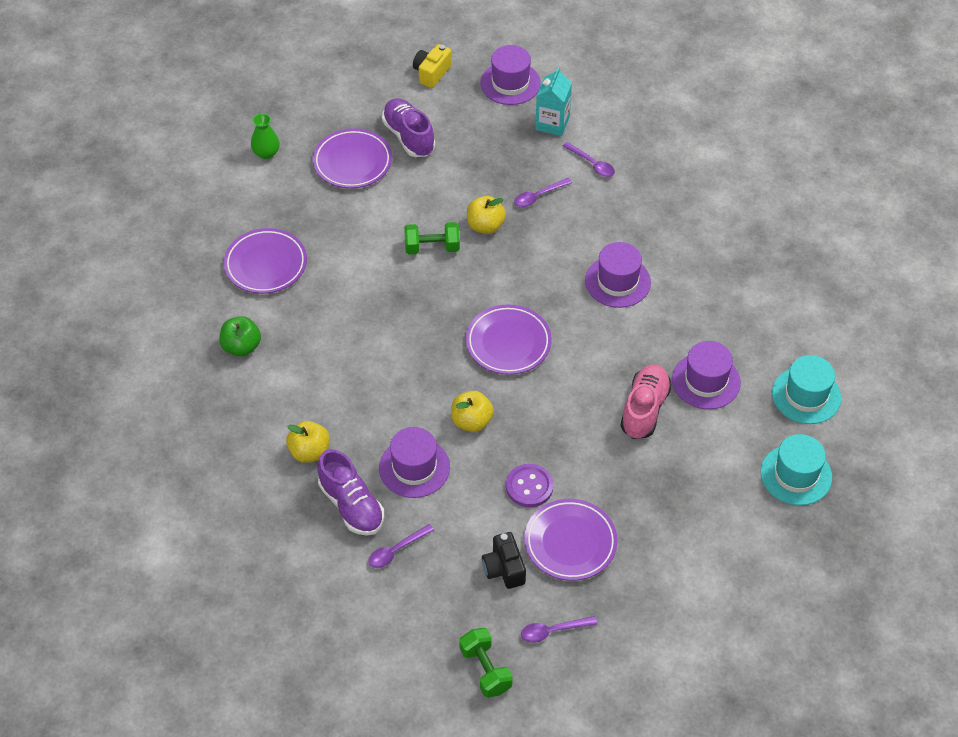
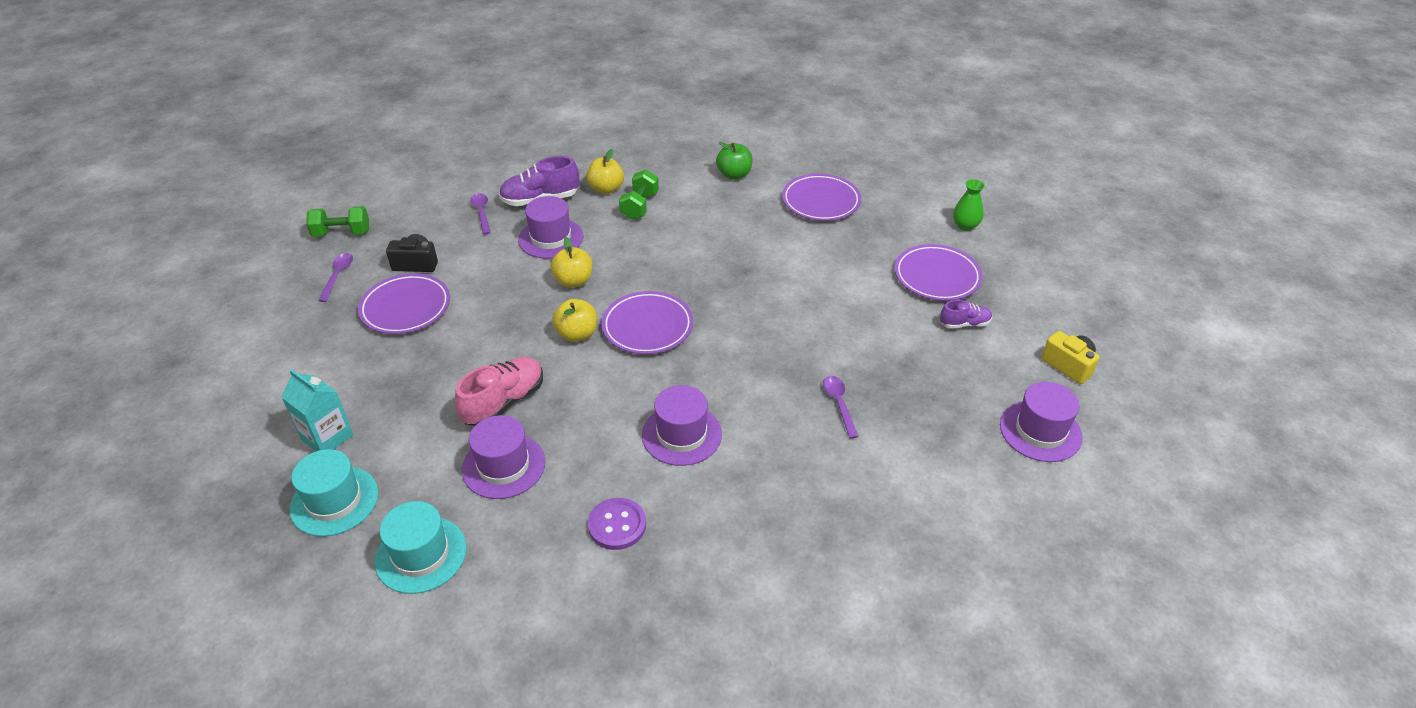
camera: 110 degrees right, 10 degrees down
purple shoe [382,98,435,157] -> purple shoe [940,300,992,329], size x0.58
green dumbbell [404,222,460,255] -> green dumbbell moved to [619,170,659,220]
yellow apple [467,196,506,234] -> yellow apple moved to [552,299,597,342]
purple button [506,464,553,507] -> purple button moved to [588,498,646,550]
turquoise carton [535,67,572,136] -> turquoise carton moved to [281,369,354,451]
purple spoon [563,142,615,177] -> none
pink shoe [620,364,672,439] -> pink shoe turned 90 degrees counterclockwise [455,357,543,426]

